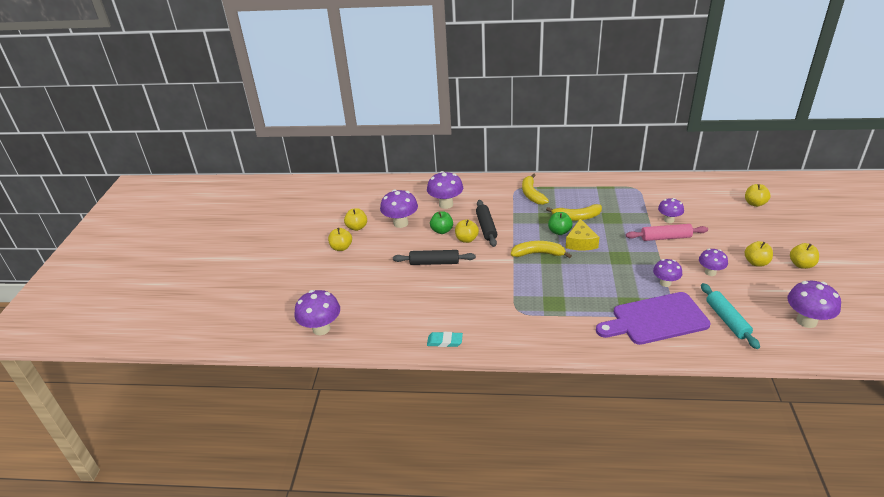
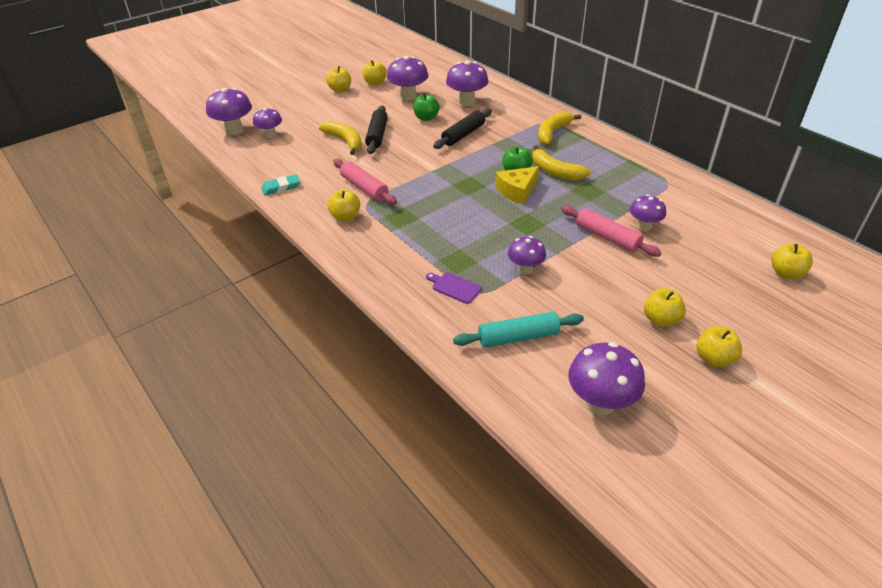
camera: 45 degrees right, 5 degrees up
black rolling pin [393,250,476,265] -> black rolling pin turned 45 degrees clockwise [365,105,388,154]
turquoise eraser [427,332,463,347] -> turquoise eraser turned 75 degrees counterclockwise [261,174,300,196]
yellow apple [455,219,479,243] -> yellow apple moved to [327,190,360,222]
yellow banana [511,241,572,258] -> yellow banana moved to [319,121,362,155]
purple cutting board [596,292,711,345] -> purple cutting board [426,272,482,304], size x0.41
purple mushroom [699,249,728,276] -> purple mushroom moved to [253,108,282,138]
turquoise rolling pin [701,283,760,349] -> turquoise rolling pin turned 45 degrees clockwise [453,312,584,348]
none -> pink rolling pin [333,159,397,205]

